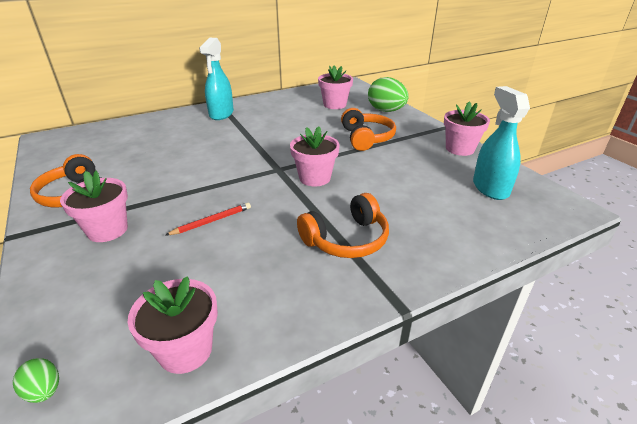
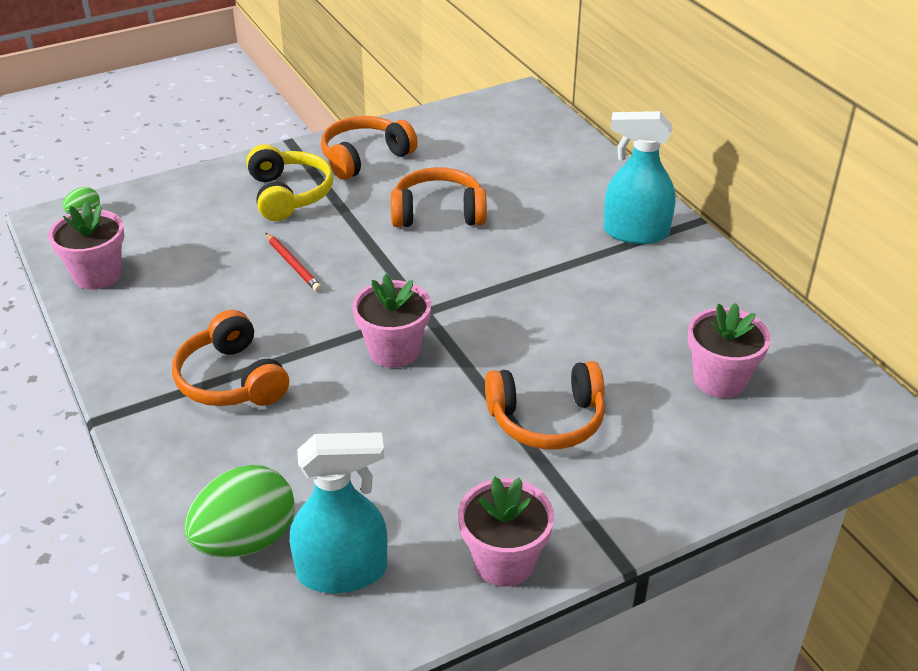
camera: 90 degrees right, 5 degrees up
pink flower pot [60,170,128,242] -> yellow headphones [247,144,333,221]
green egg [368,77,409,112] -> green egg moved to [185,465,295,557]
none -> orange headphones [391,167,487,227]

